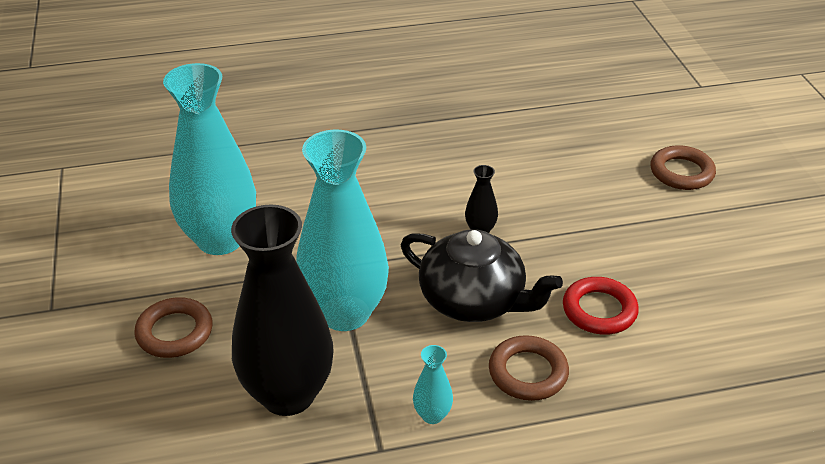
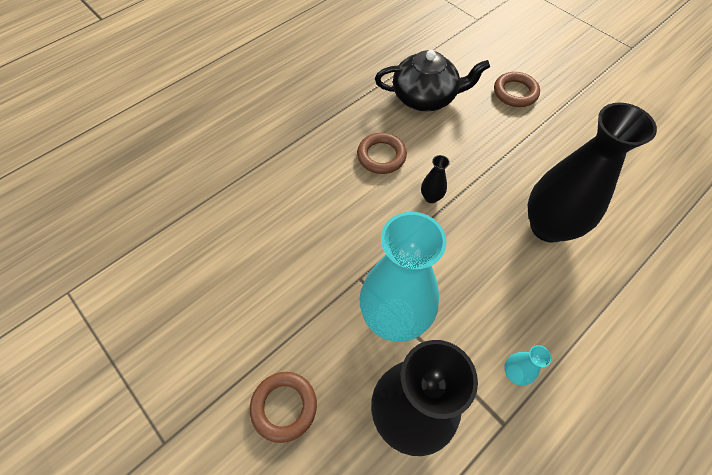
camera: 30 degrees left, 20 degrees up
turquoise vase [163,63,256,255] -> none
black teapot [401,229,563,322] -> black teapot moved to [375,50,490,112]
brown ring [489,335,569,401] -> brown ring moved to [357,133,407,174]
red ring [563,277,639,335] -> black vase [528,103,657,243]

